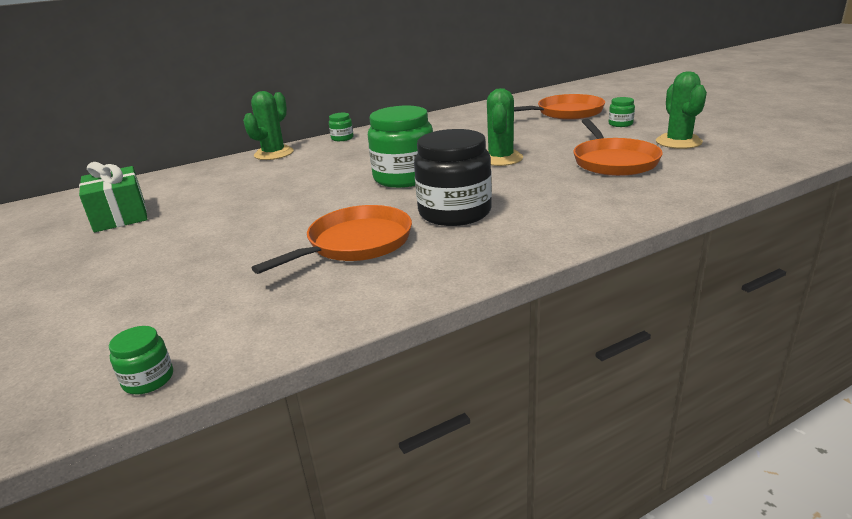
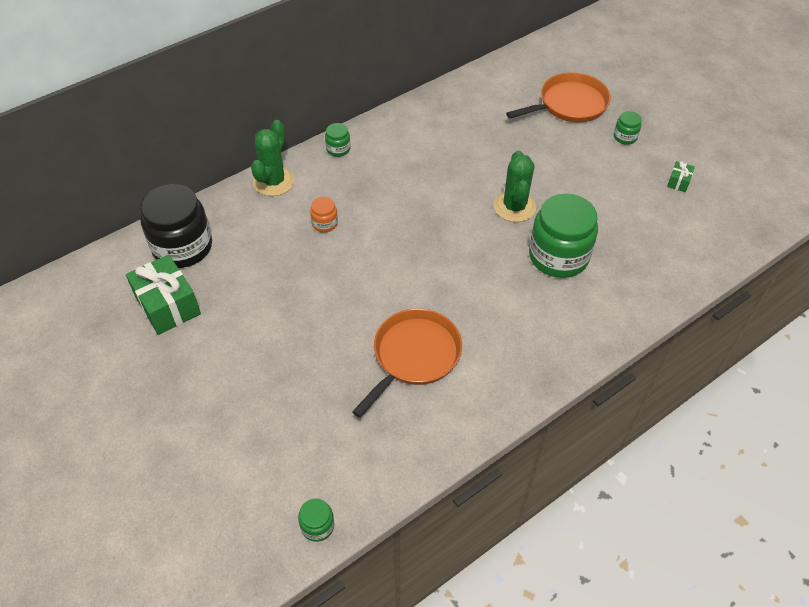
camera: 10 degrees left, 25 degrees up
green jar [368,106,433,188] -> green jar moved to [529,193,598,278]
black jar [414,129,492,226] -> black jar moved to [140,184,212,268]
orange pan [573,119,663,176] -> none
green cactus [656,72,707,149] -> green gift [667,161,695,192]
none -> orange jar [310,197,338,232]

